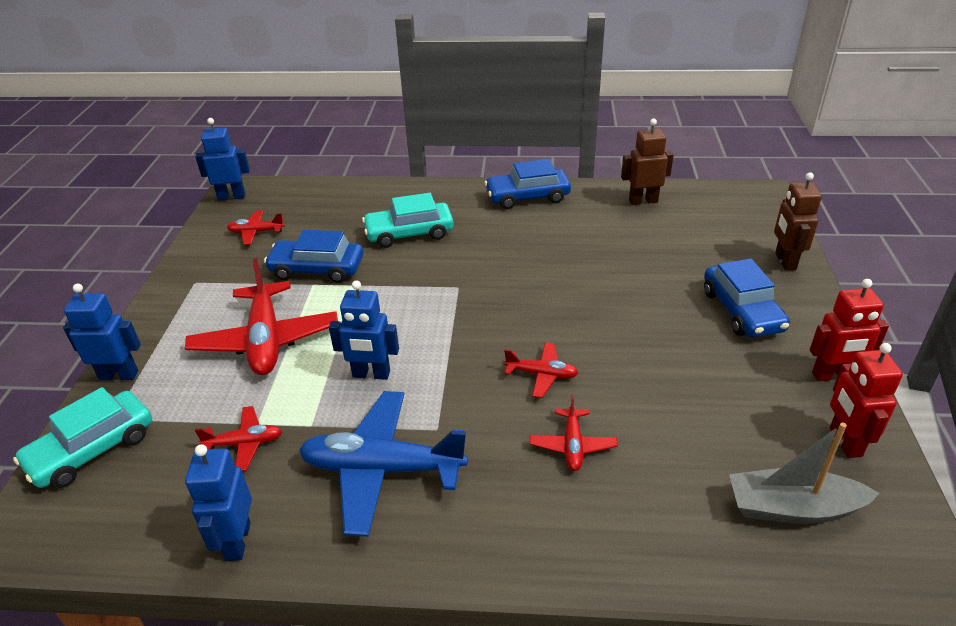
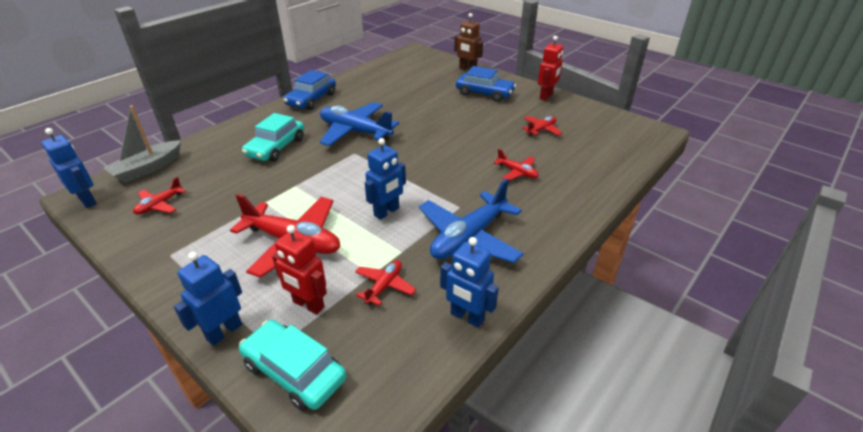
camera: 55 degrees left, 0 degrees up
turquoise car [13,387,152,488] -> turquoise car turned 135 degrees clockwise [239,320,347,411]
blue robot [195,118,250,201] -> blue robot turned 105 degrees clockwise [41,128,97,208]
blue car [264,230,363,283] -> none
red plane [504,342,578,398] -> red plane moved to [522,116,563,136]
brown robot [621,118,674,205] -> none
grey boat [729,423,879,524] -> grey boat moved to [104,105,181,183]
red robot [830,343,903,458] -> red robot moved to [272,225,327,315]
none -> blue plane [320,102,399,146]

